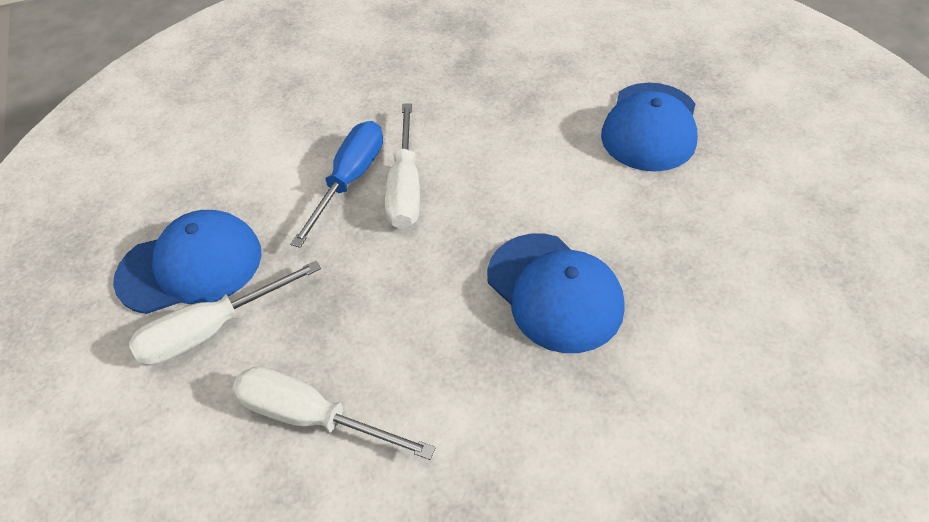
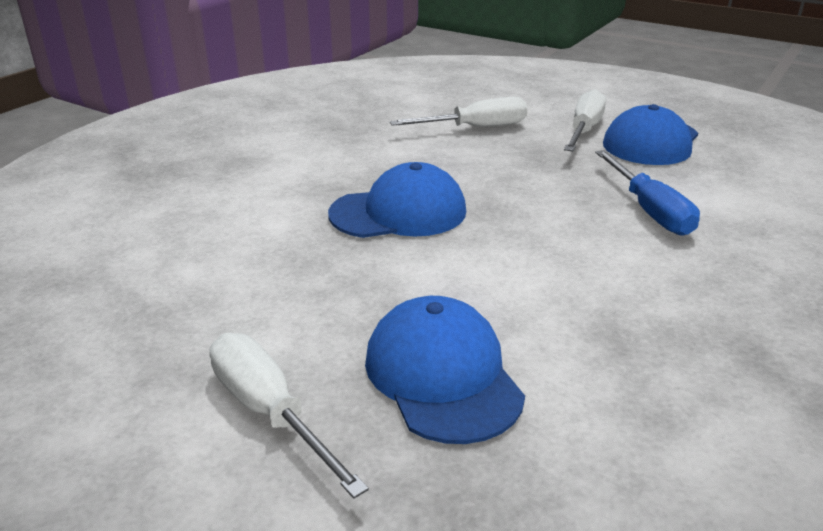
camera: 140 degrees right, 20 degrees down
white screwdriver [385,103,420,229] -> white screwdriver moved to [209,333,369,499]
blue cap [487,234,625,353] -> blue cap turned 150 degrees clockwise [328,162,466,238]

